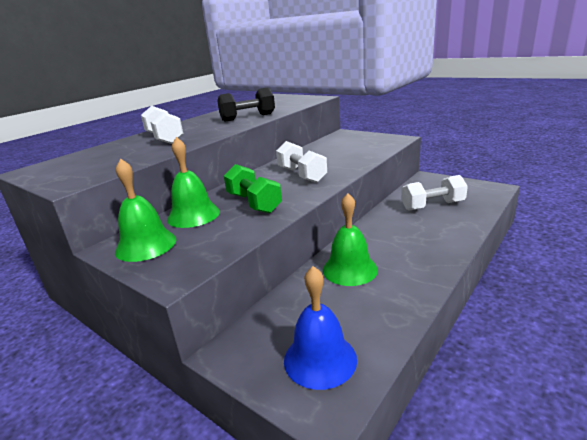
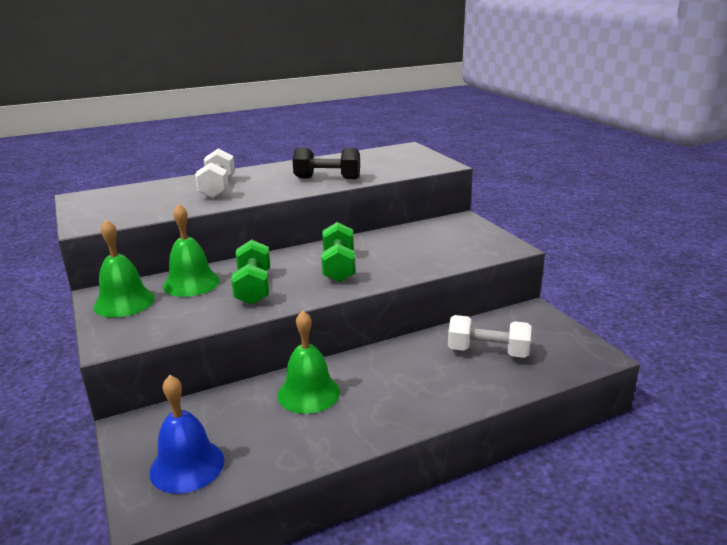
camera: 25 degrees right, 0 degrees up
white dumbbell [276,141,327,183] -> green dumbbell [321,222,355,282]

